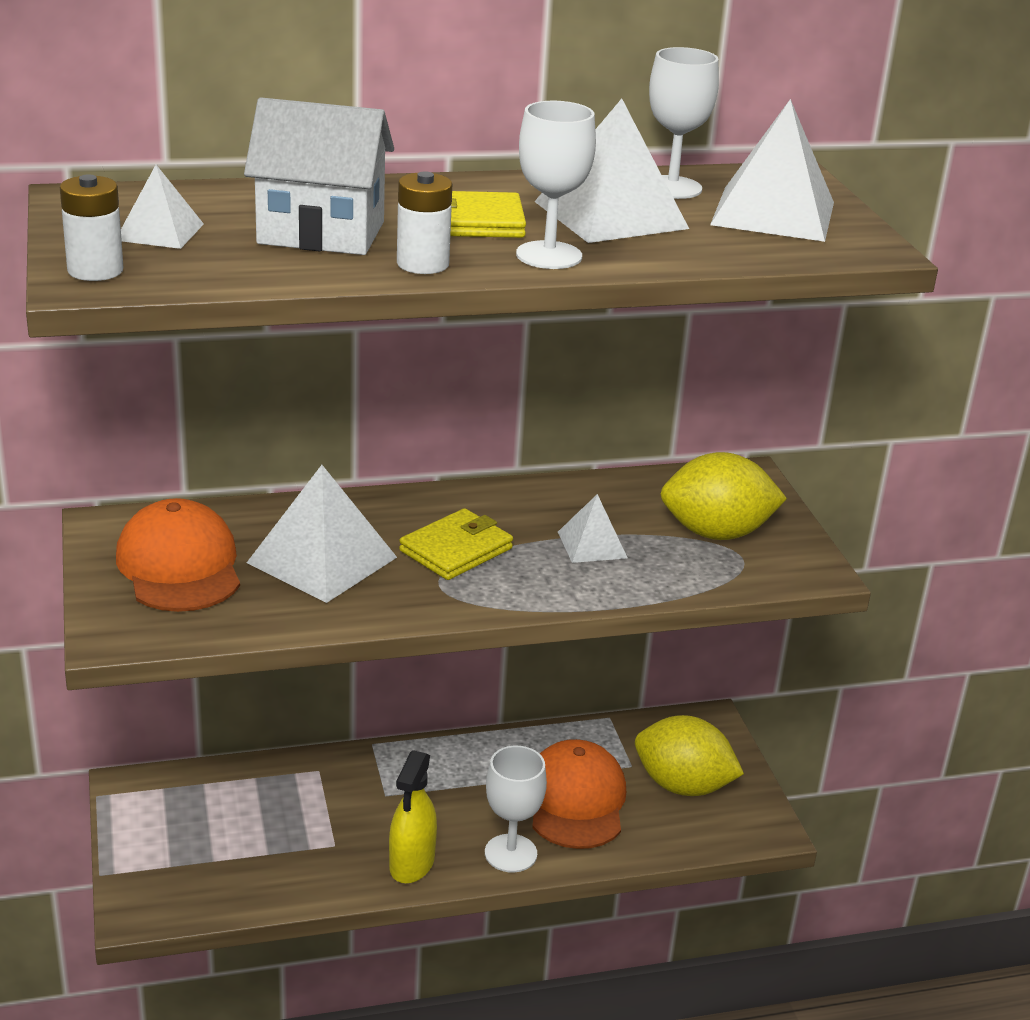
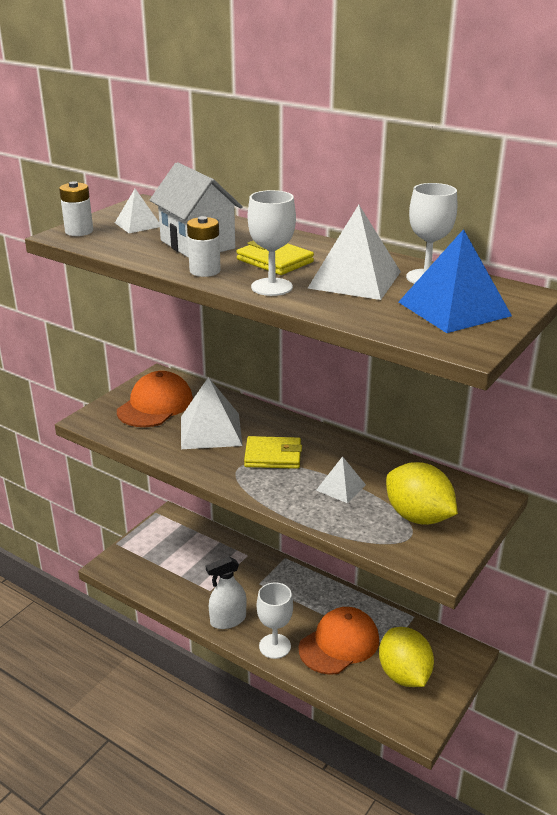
camera: 50 degrees right, 0 degrees up
yellow spray bottle [389,750,437,884] -> white spray bottle [206,556,246,629]
white pyramid [710,99,834,242] -> blue pyramid [399,229,512,333]

